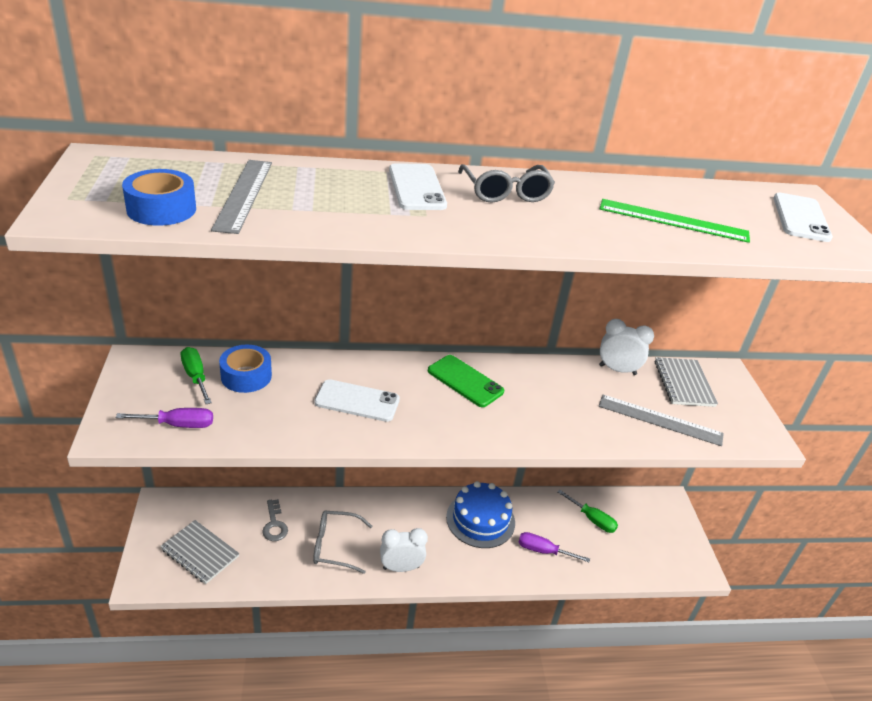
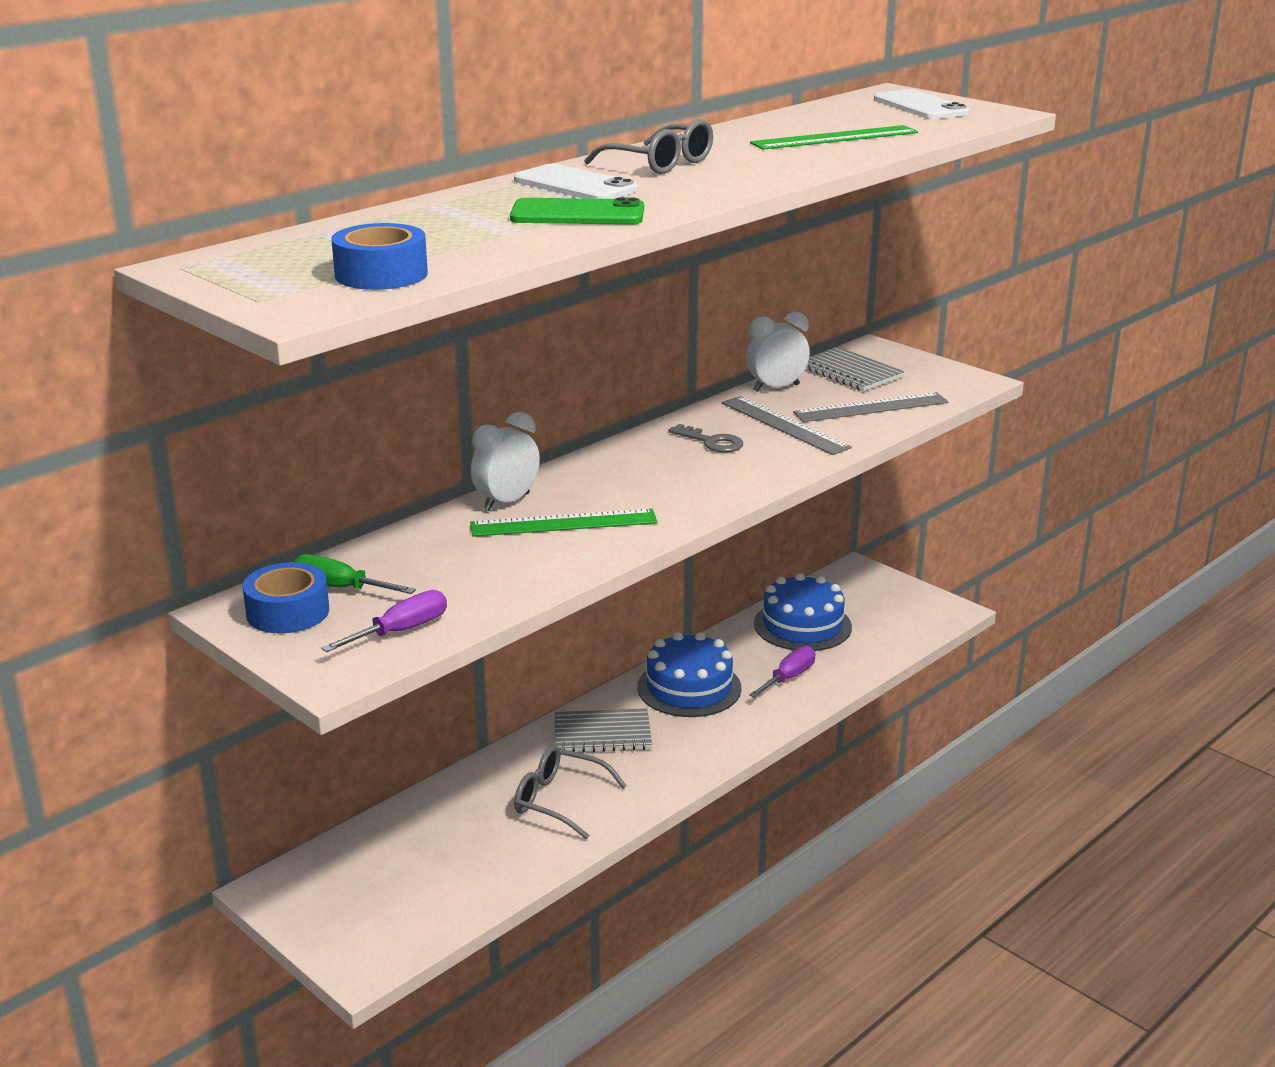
camera: 35 degrees left, 10 degrees down
grey notebook [160,520,240,584] -> grey notebook moved to [554,708,652,752]
grey ruler [211,160,272,234] -> grey ruler moved to [722,396,852,455]
blue tape [219,345,272,393] -> blue tape moved to [243,562,329,633]
grey key [262,499,288,541] -> grey key moved to [669,424,743,453]
grey glasses [313,511,372,574] -> grey glasses turned 60 degrees clockwise [514,745,627,839]
white phone [314,379,400,422] -> green ruler [470,509,658,537]
white clock [380,528,428,572] -> white clock moved to [471,412,540,511]
green phone [428,355,504,407] -> green phone moved to [510,197,644,225]
purple screwdriver [518,532,590,562] -> purple screwdriver turned 150 degrees clockwise [749,646,815,698]
green screwdriver [558,490,618,533] -> blue cake [754,573,852,651]

